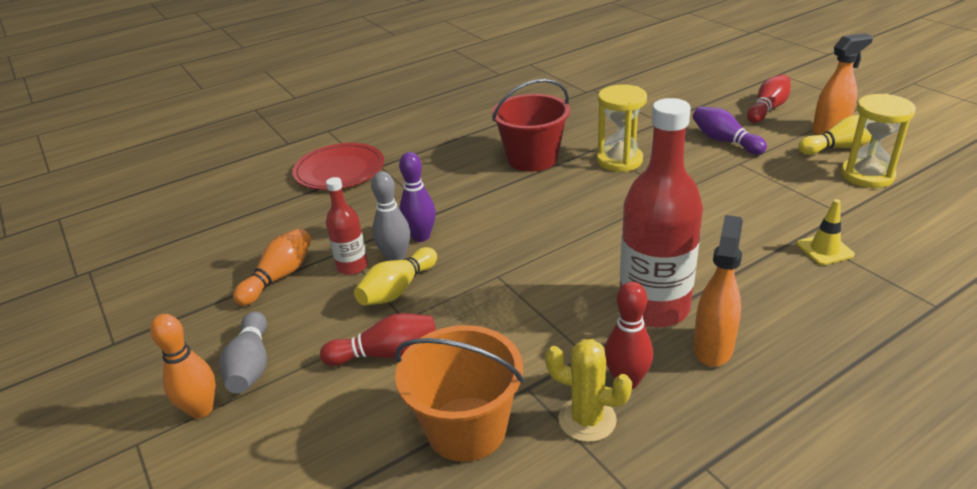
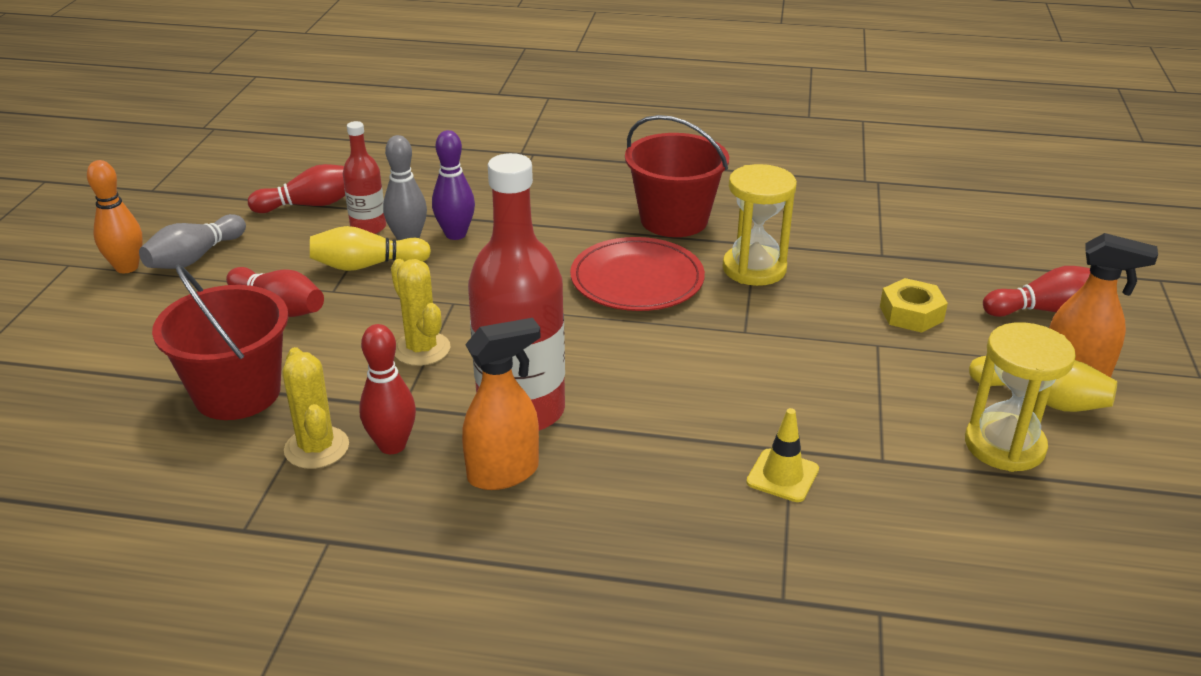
camera: 40 degrees right, 0 degrees up
orange bowling pin [233,228,311,306] -> red bowling pin [248,164,345,213]
red plate [292,143,384,190] -> red plate moved to [570,237,705,311]
orange bucket [395,325,524,462] -> red bucket [152,265,288,420]
purple bowling pin [693,106,767,155] -> yellow nut [880,278,948,333]
none -> yellow cactus [391,259,451,366]

